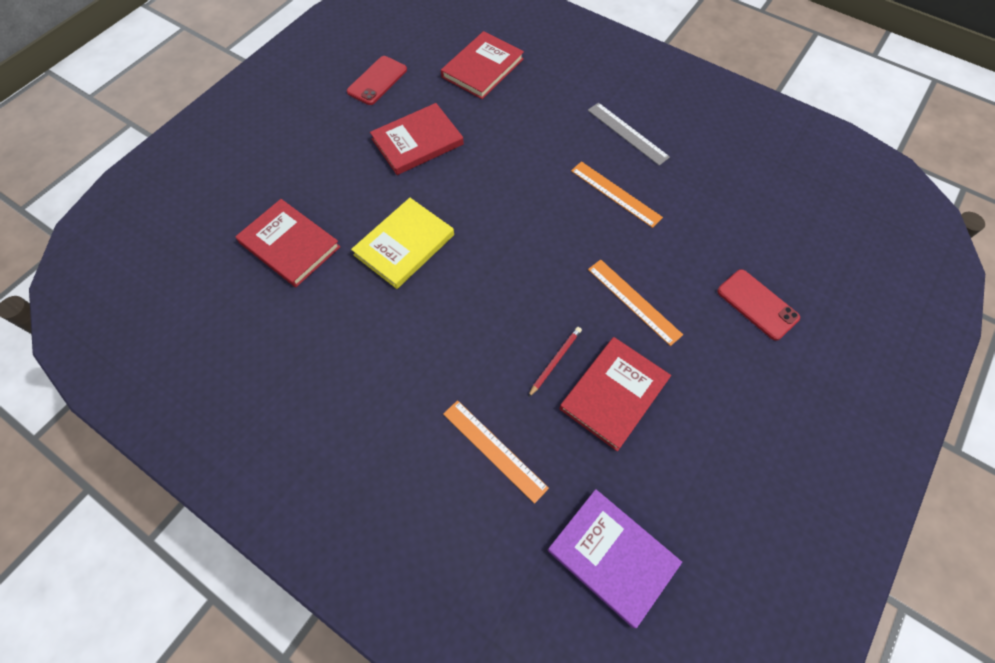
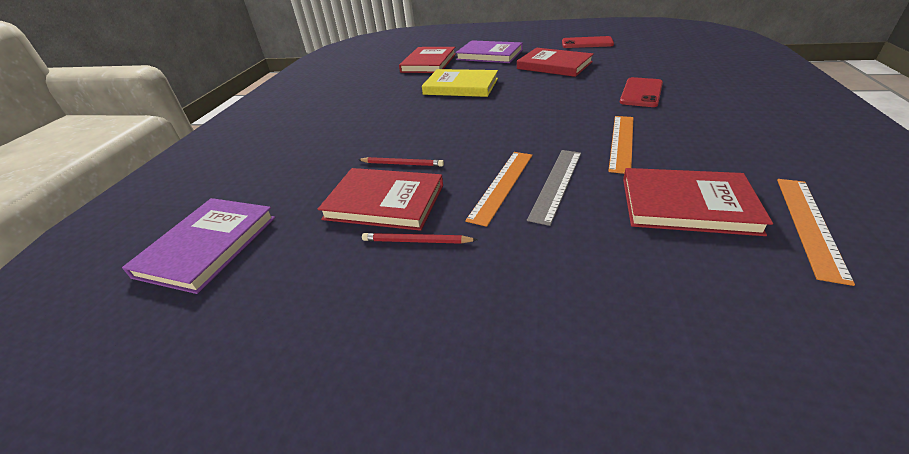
camera: 70 degrees right, 25 degrees down
red book [441,31,524,99] -> red book moved to [623,168,773,236]
orange ruler [443,400,549,504] -> orange ruler moved to [777,179,855,286]
grey ruler [588,103,670,166] -> grey ruler moved to [527,150,581,226]
red phone [717,269,800,340] -> red phone moved to [620,77,663,107]
none -> red pencil [362,233,477,244]
none -> purple book [456,40,523,63]

